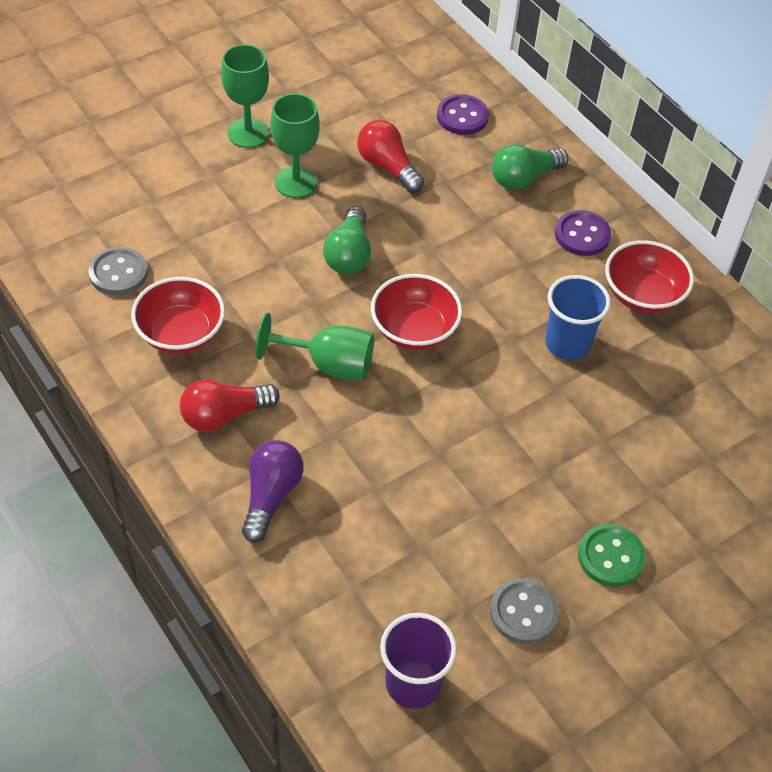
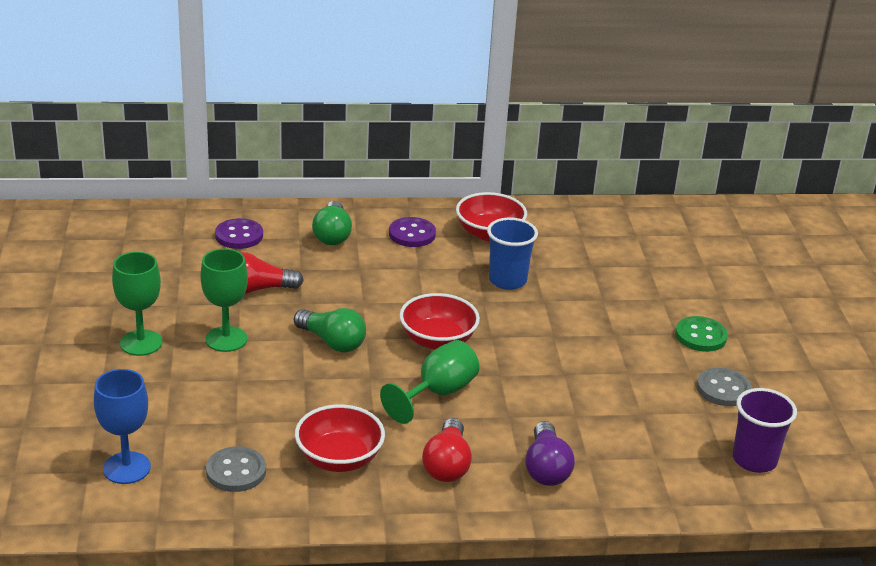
camera: 60 degrees left, 20 degrees down
purple light bulb [242,440,303,542] -> purple light bulb turned 135 degrees counterclockwise [525,421,575,486]
none -> blue goblet [94,369,151,484]

